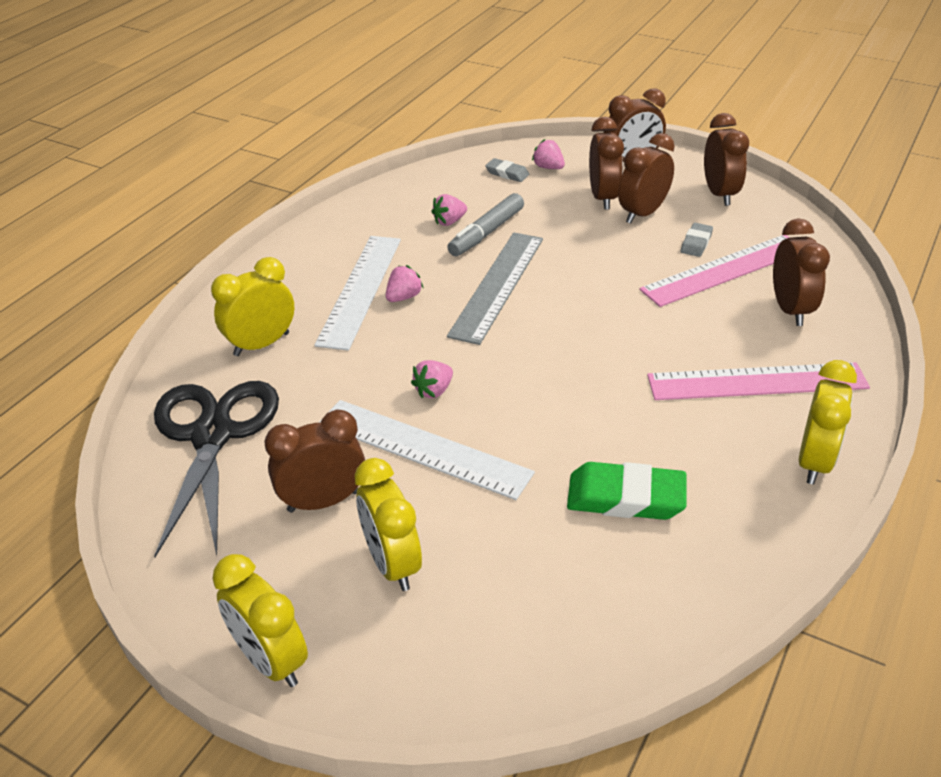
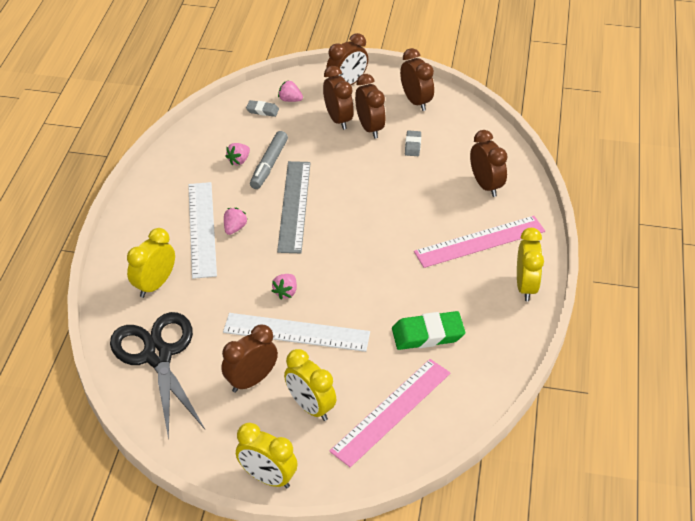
camera: 20 degrees left, 5 degrees up
brown clock [618,133,675,224] -> brown clock turned 135 degrees clockwise [355,74,386,139]
pink ruler [639,235,790,307] -> pink ruler moved to [329,359,450,467]

